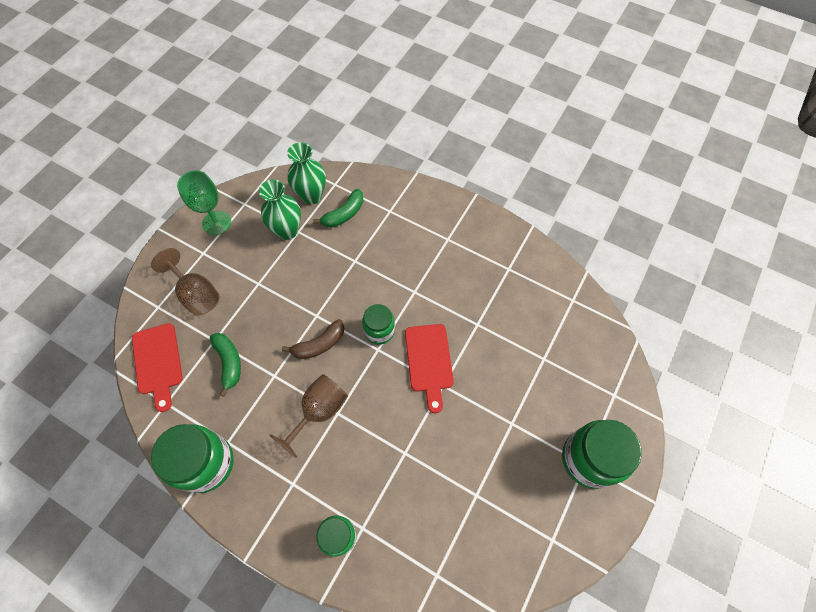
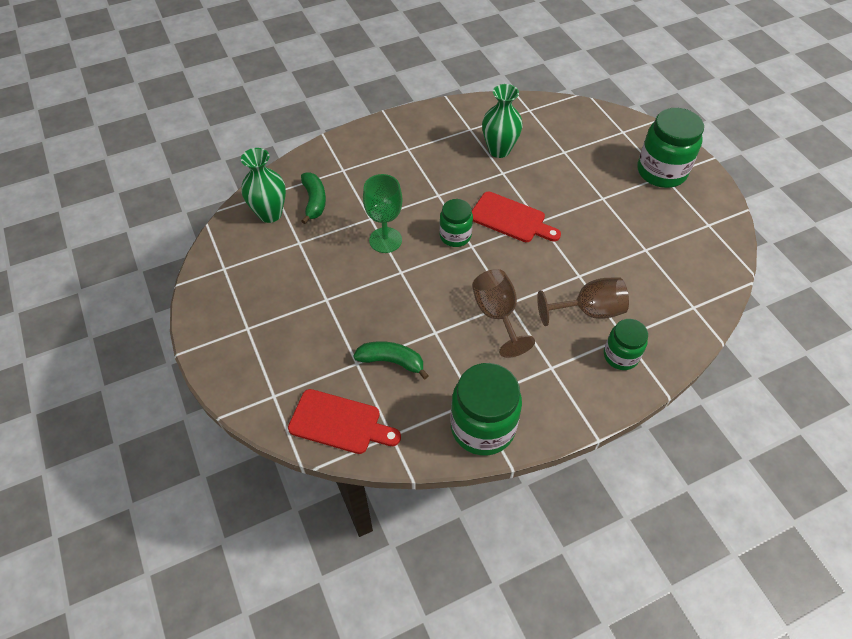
camera: 55 degrees left, 10 degrees down
brown goblet [151,248,220,316] -> brown goblet moved to [537,277,629,326]
green goblet [177,170,231,235] -> green goblet moved to [363,174,403,253]
green vase [259,180,301,240] -> green vase moved to [482,84,523,158]
brown banana [282,319,344,359] -> none

